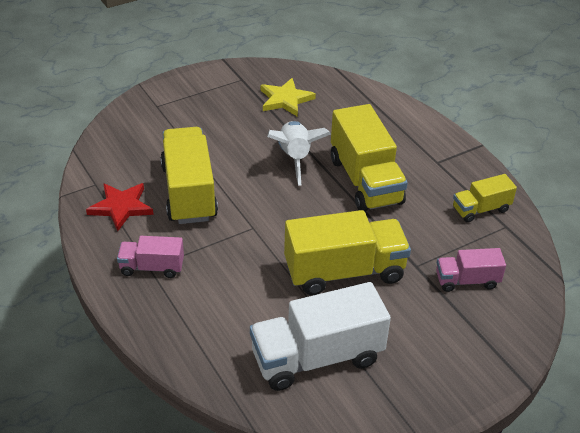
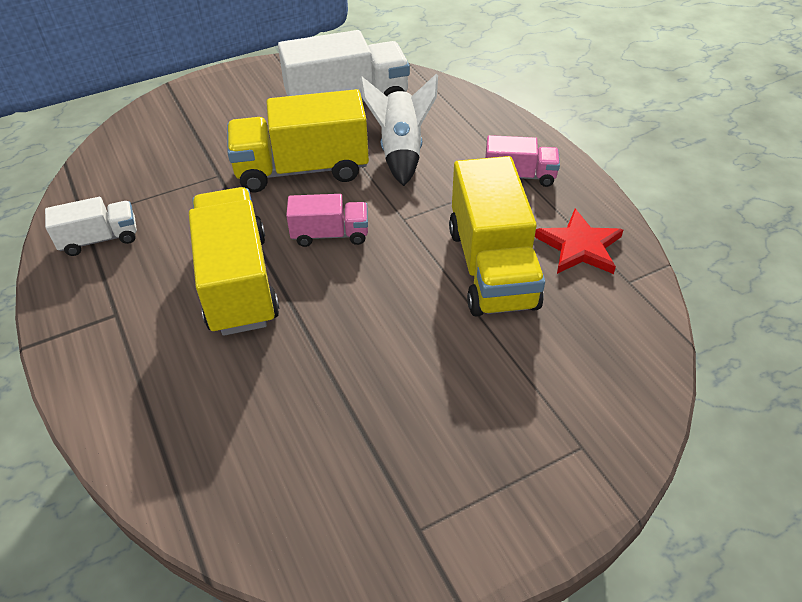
camera: 175 degrees left, 5 degrees up
yellow star [260,78,316,117] -> none
white rocket [267,121,331,186] -> white rocket moved to [360,74,438,186]
pink truck [436,248,506,292] -> pink truck moved to [286,194,368,247]
yellow truck [453,174,517,223] -> white truck [45,197,137,256]

